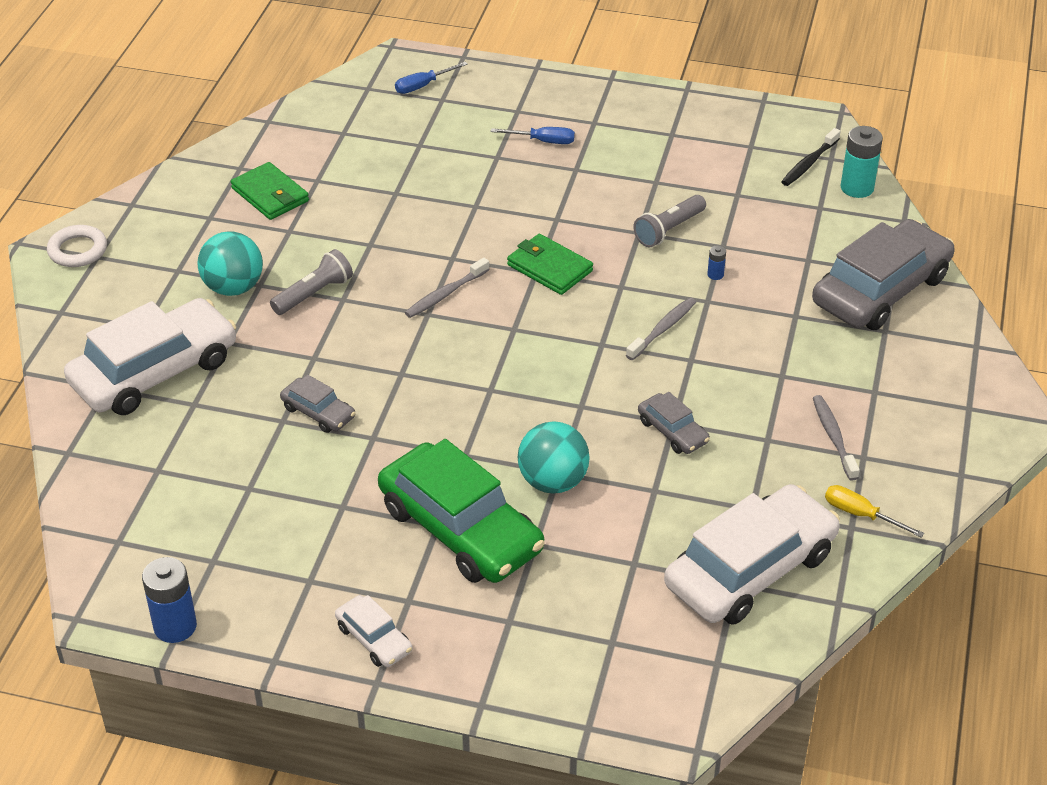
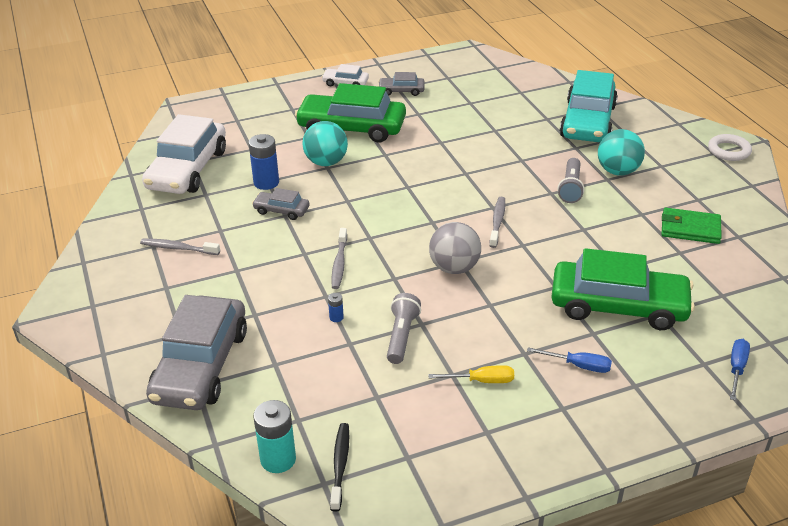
camera: 145 degrees right, 5 degrees down
white car [64,298,236,415] -> turquoise car [560,70,618,142]
blue battery [142,557,197,643] -> blue battery moved to [248,134,279,190]
grey car [280,375,355,433] -> grey car moved to [378,72,425,96]
blue screwdriver [490,127,575,144] -> blue screwdriver turned 135 degrees counterclockwise [527,347,612,373]
green wallet [507,234,593,295] -> grey ball [429,222,481,274]
grey toothbrush [813,395,860,481] -> grey toothbrush turned 150 degrees clockwise [140,239,220,255]
yellow screwdriver [825,485,924,538] -> yellow screwdriver moved to [428,365,514,383]
none -> green car [551,248,695,330]

